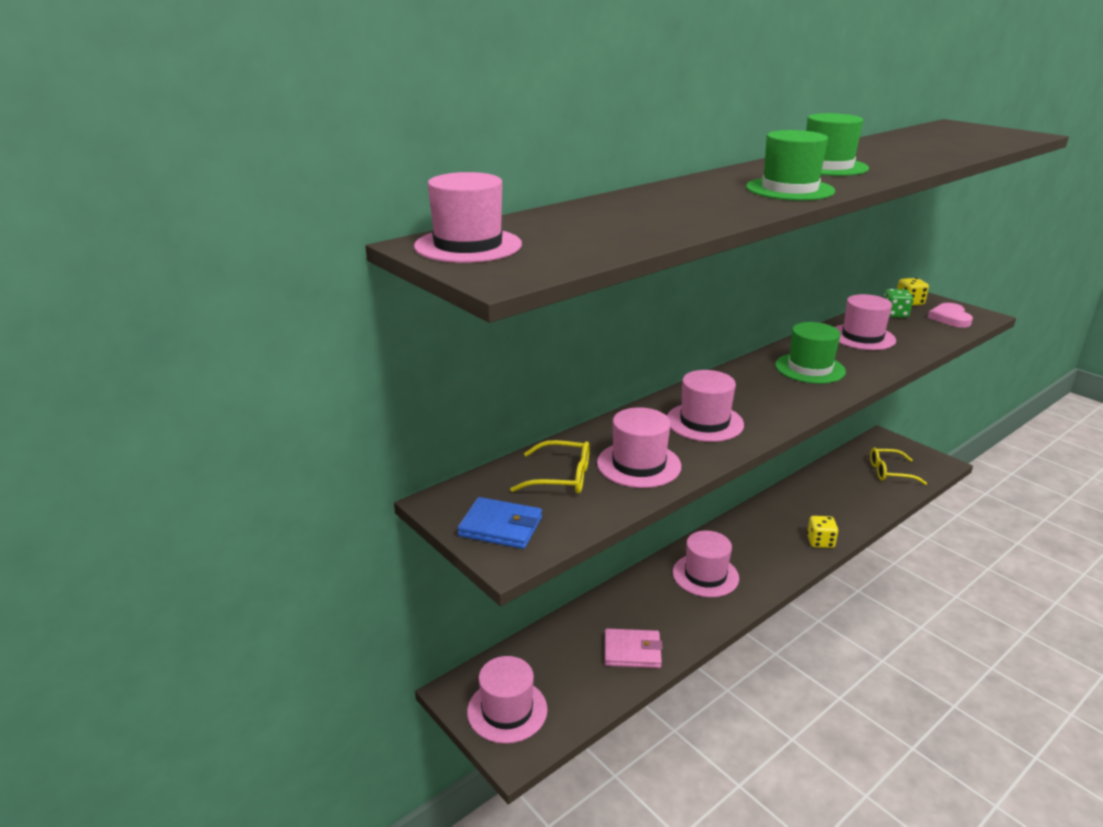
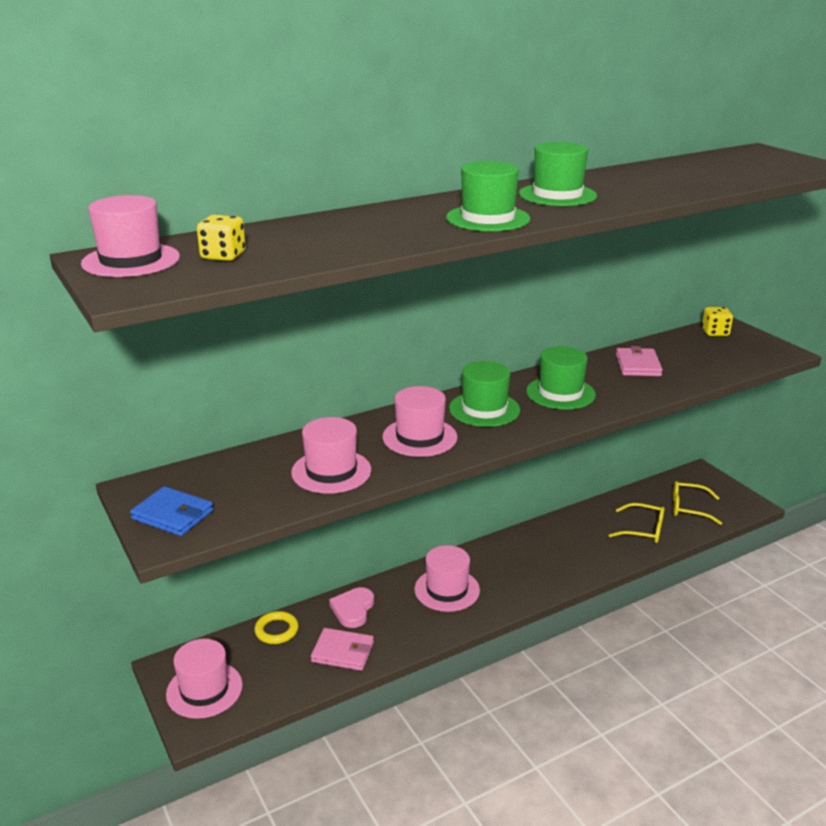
camera: 10 degrees right, 0 degrees up
yellow glasses [510,440,590,493] -> yellow glasses moved to [608,503,664,543]
yellow dice [807,516,838,548] -> yellow dice moved to [197,215,246,261]
pink hat [835,294,896,350] -> pink wallet [616,346,663,376]
green dice [884,289,913,318] -> none
pink heart [928,303,973,328] -> pink heart moved to [329,587,374,628]
none -> yellow ring [254,611,298,644]
none -> green hat [449,361,520,427]

